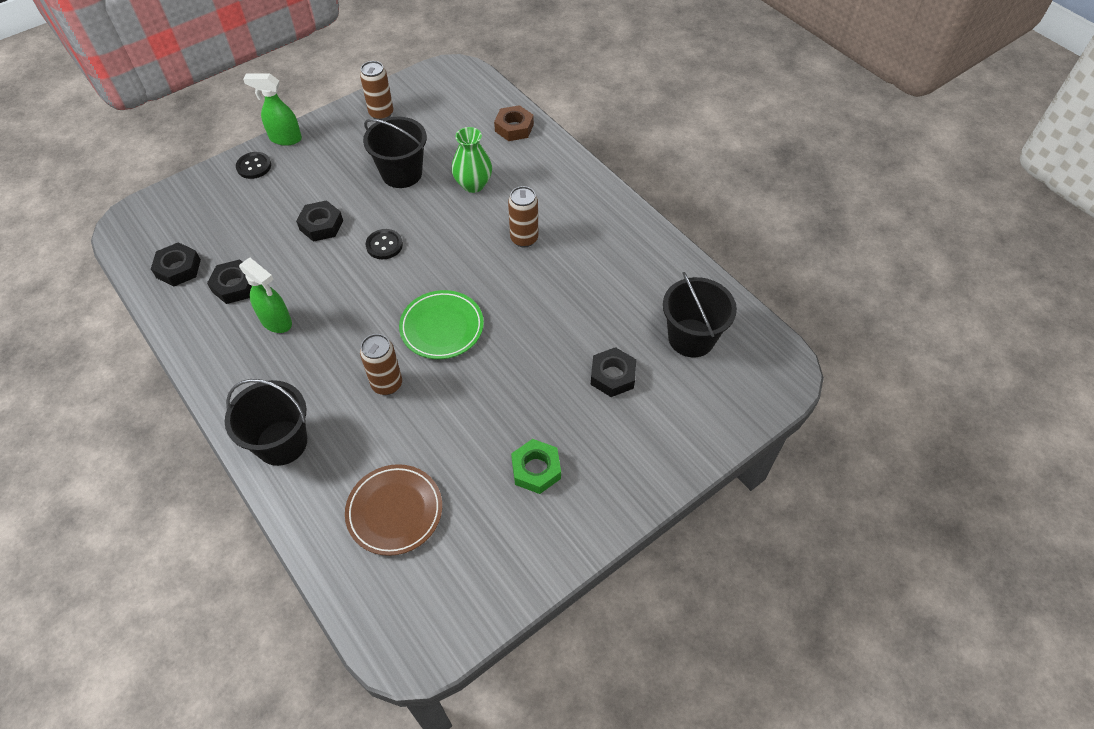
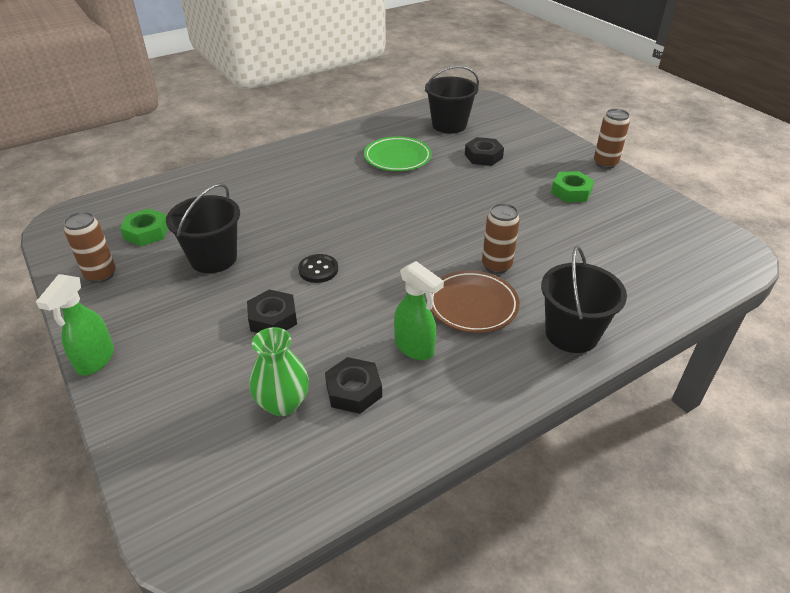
camera: 85 degrees left, 15 degrees down
black nut [151,242,201,287] -> none
black button [236,152,271,179] -> none
green spray bottle [239,258,292,333] -> green spray bottle turned 90 degrees clockwise [394,261,444,360]
brown plate [345,464,442,556] -> brown plate moved to [431,270,520,333]
green plate [399,290,484,359] -> green plate moved to [364,136,432,171]
green vase [452,127,492,193] -> green vase moved to [250,327,309,416]
brown nut [494,105,534,141] -> none
brown can [508,186,538,247] -> brown can moved to [594,109,630,169]
none -> green nut [120,208,168,246]

